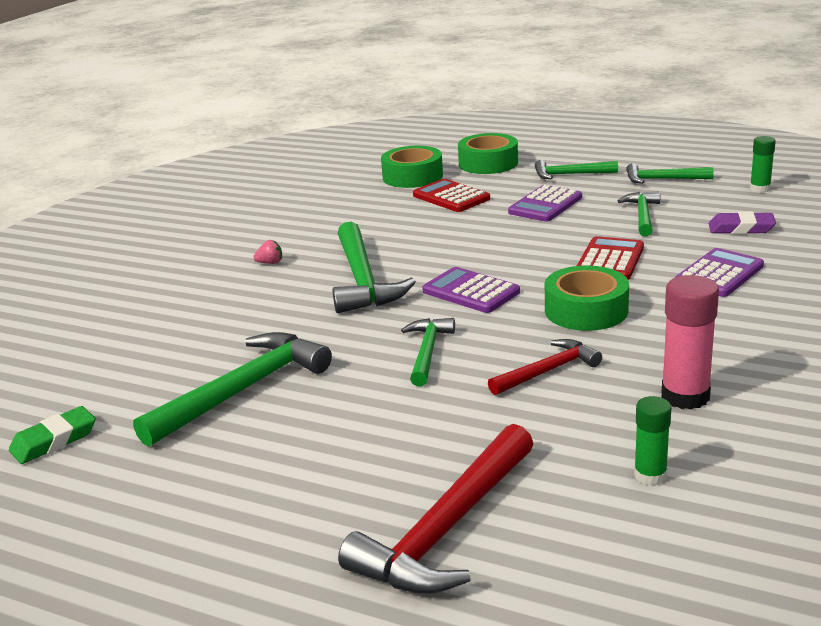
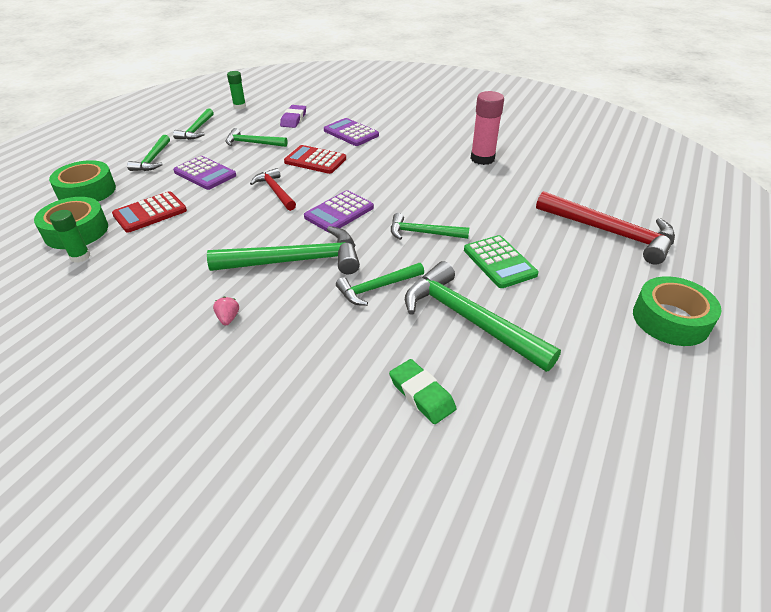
camera: 90 degrees left, 15 degrees up
green eraser [9,406,96,464] -> green eraser moved to [389,359,456,424]
red hammer [488,339,602,395] -> red hammer moved to [250,168,296,211]
green tape [545,265,629,331] -> green tape moved to [633,276,721,346]
green glue stick [634,396,671,486] -> green glue stick moved to [50,210,90,263]
none -> green hammer [336,263,424,306]
none -> green calculator [464,235,538,288]

